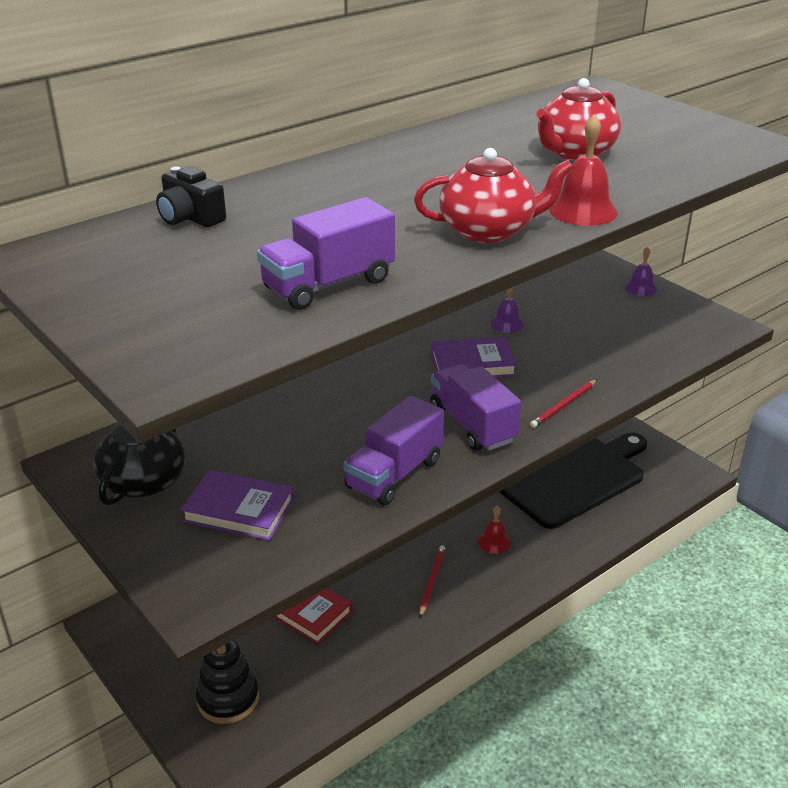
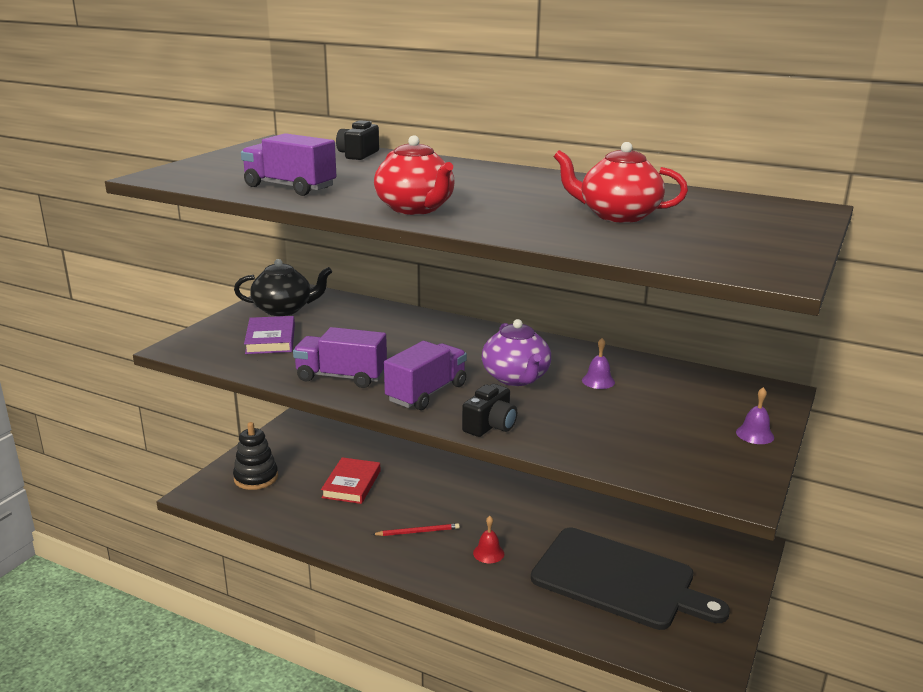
camera: 65 degrees right, 10 degrees down
purple book [431,337,517,377] -> purple teapot [482,319,551,386]
red pencil [530,379,597,428] -> black camera [462,384,517,437]
red bell [549,114,618,226] -> none

